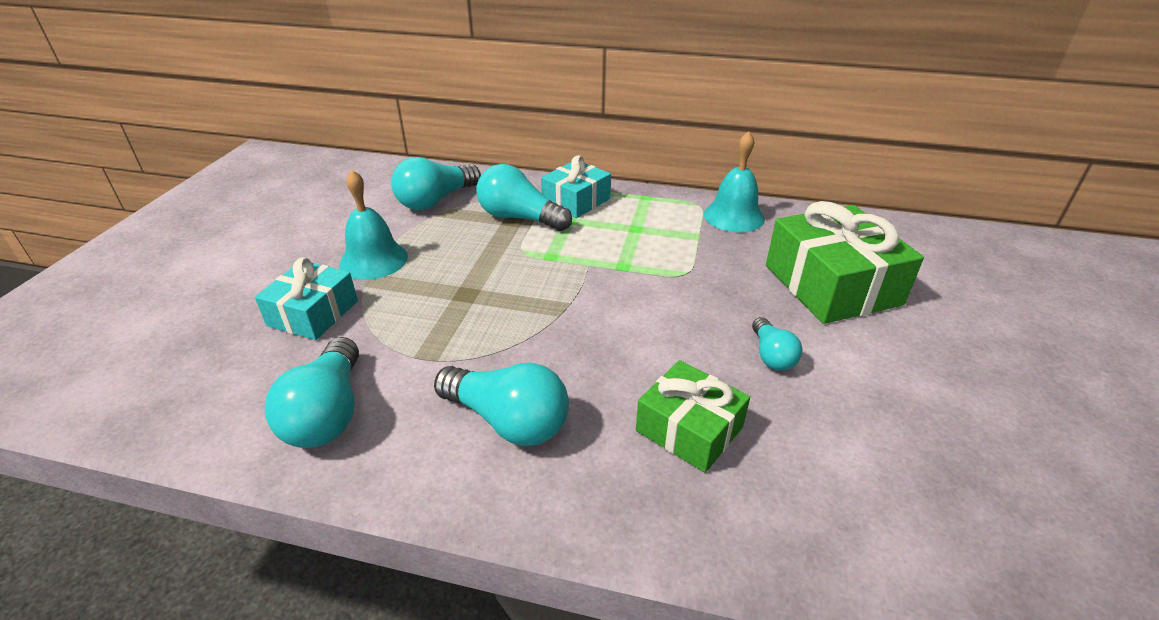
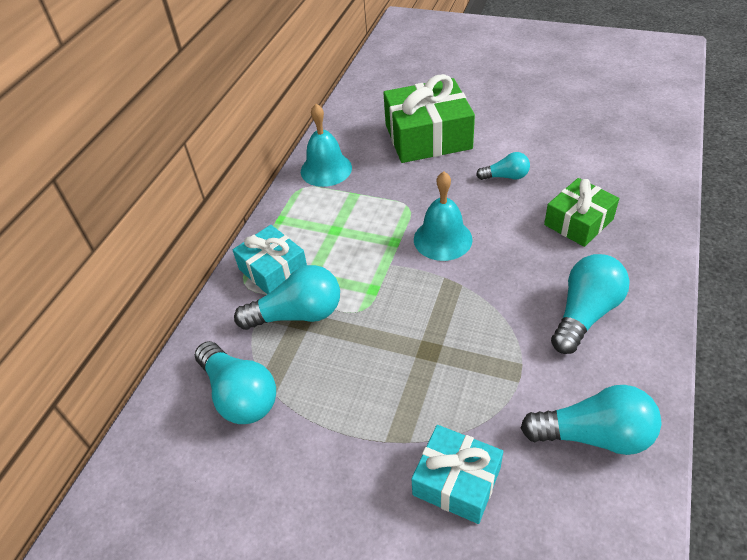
camera: 80 degrees left, 10 degrees up
turquoise bell [339,170,408,280] -> turquoise bell moved to [414,172,473,261]
turquoise light bulb [476,164,572,231] -> turquoise light bulb turned 135 degrees counterclockwise [234,265,340,330]

